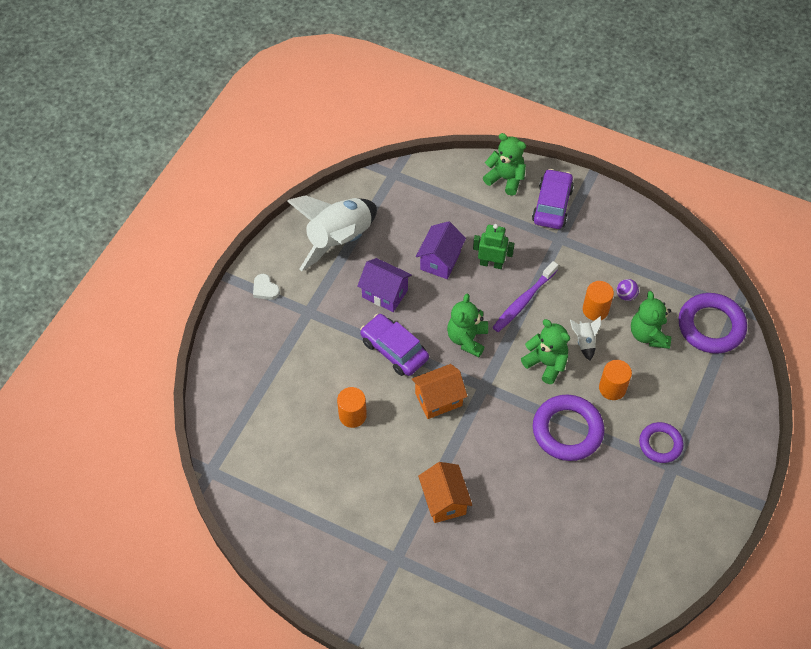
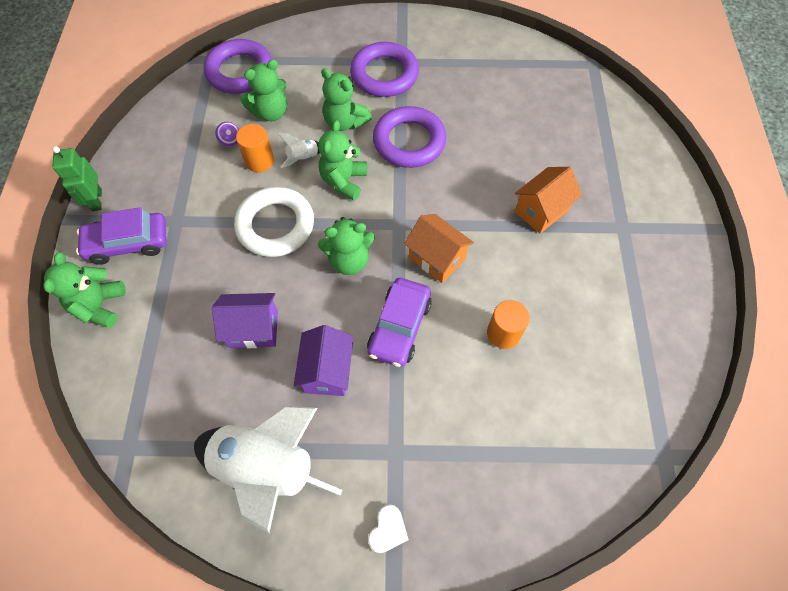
camera: 115 degrees left, 5 degrees up
green robot [473,224,515,269] -> green robot moved to [52,146,102,211]
purple toothbrush [492,261,558,332] -> white ring [234,187,314,257]
orange cylinder [599,360,632,400] -> green teddy bear [321,68,372,131]
purple ring [639,422,684,463] -> purple ring [350,42,419,97], size x1.64

